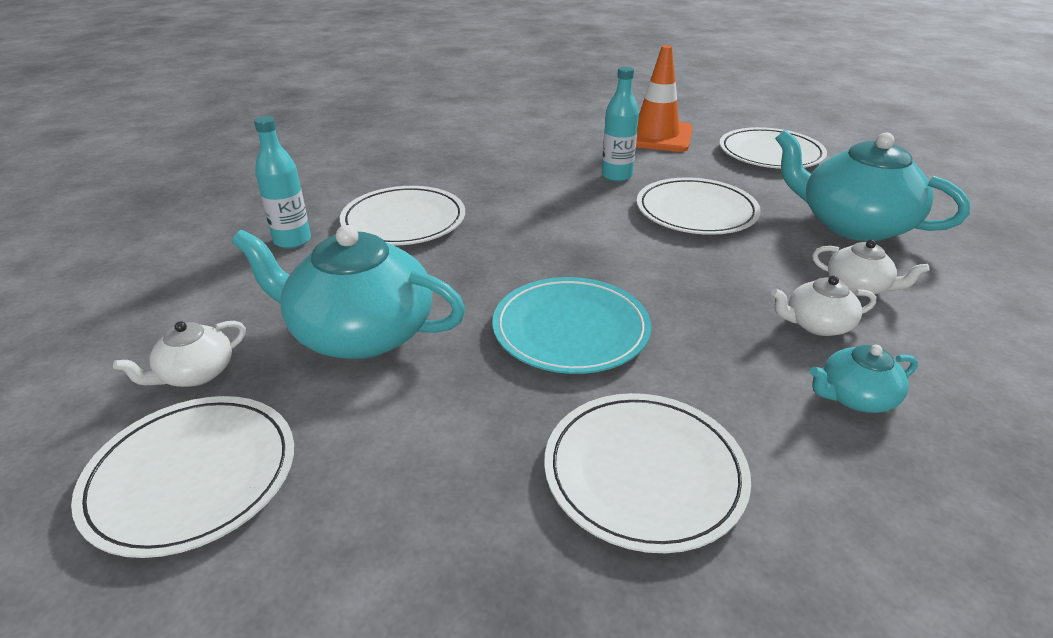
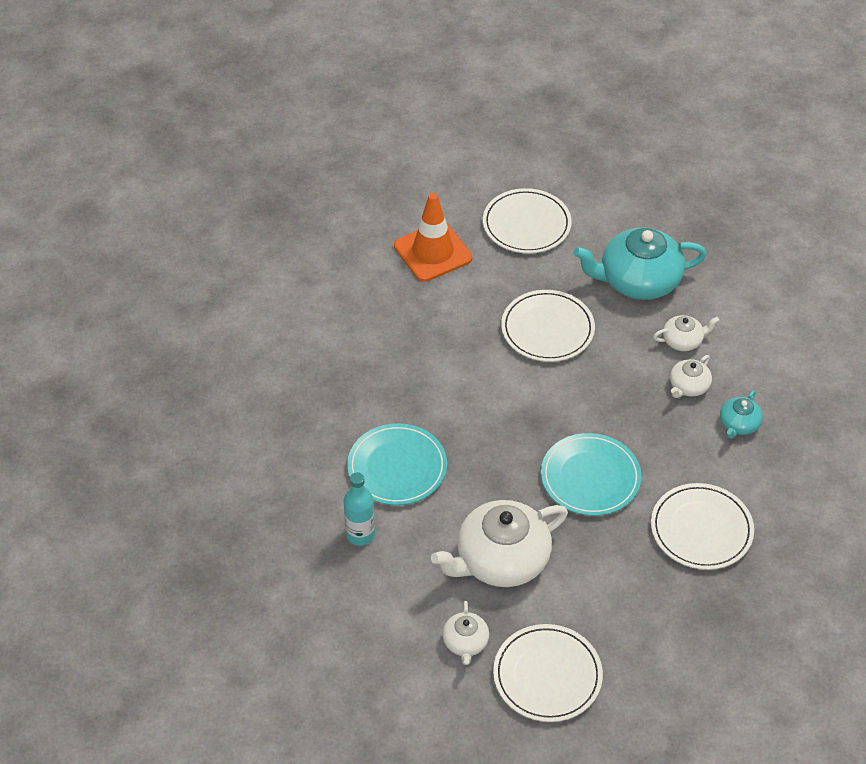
camera: 45 degrees left, 15 degrees up
turquoise teapot [232,225,466,359] -> white teapot [431,500,568,587]
white plate [340,186,465,245] -> turquoise plate [347,423,447,505]
turquoise bottle [602,66,639,182] -> none

